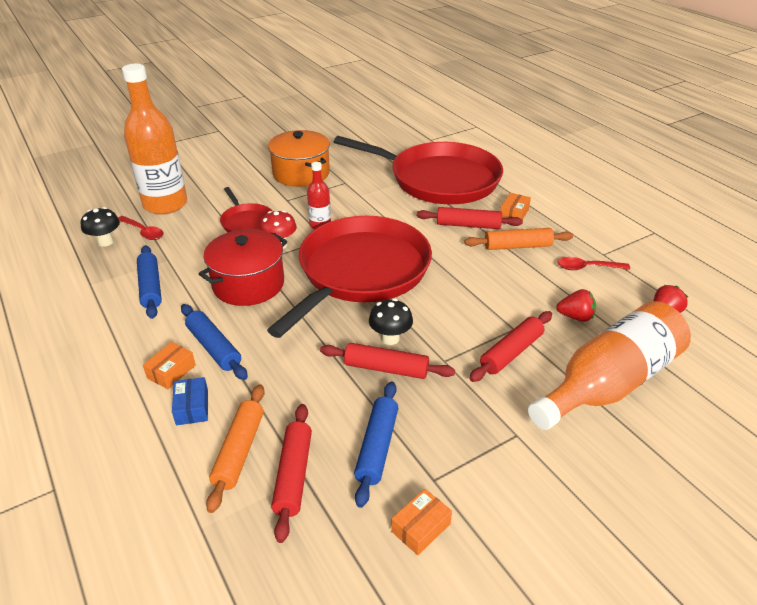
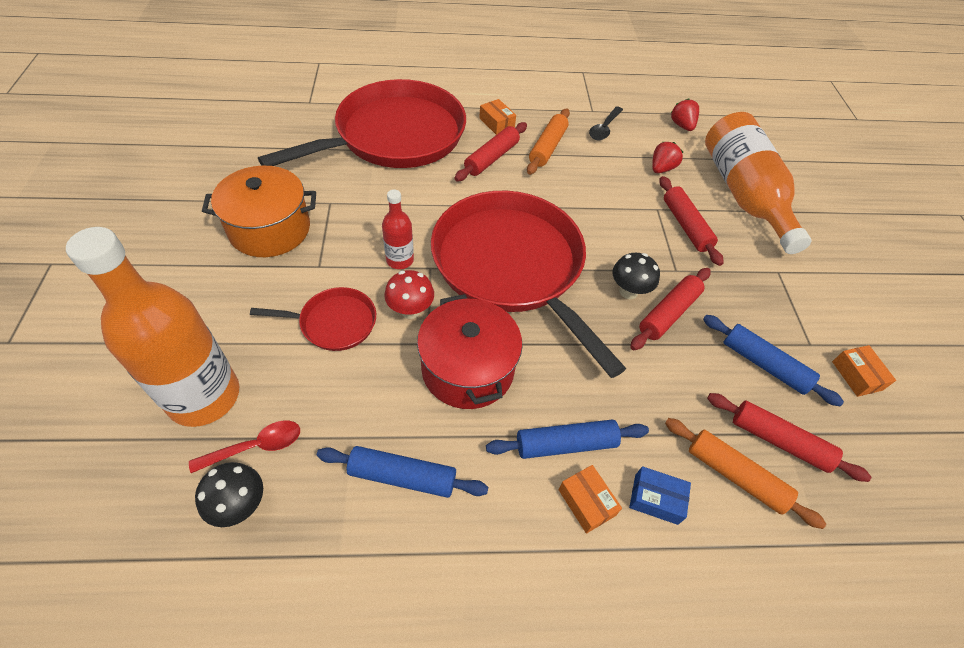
camera: 65 degrees left, 15 degrees up
red spoon [557,257,630,270] -> black spoon [589,106,623,140]

